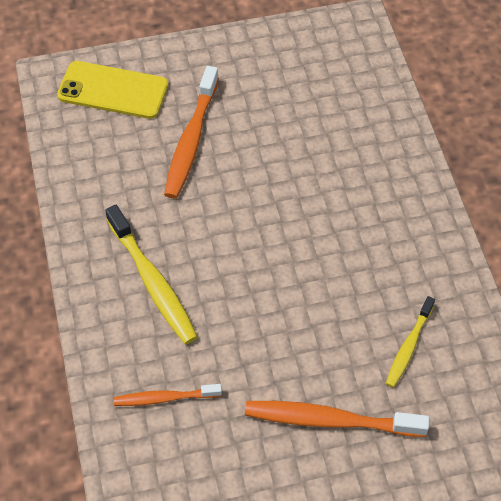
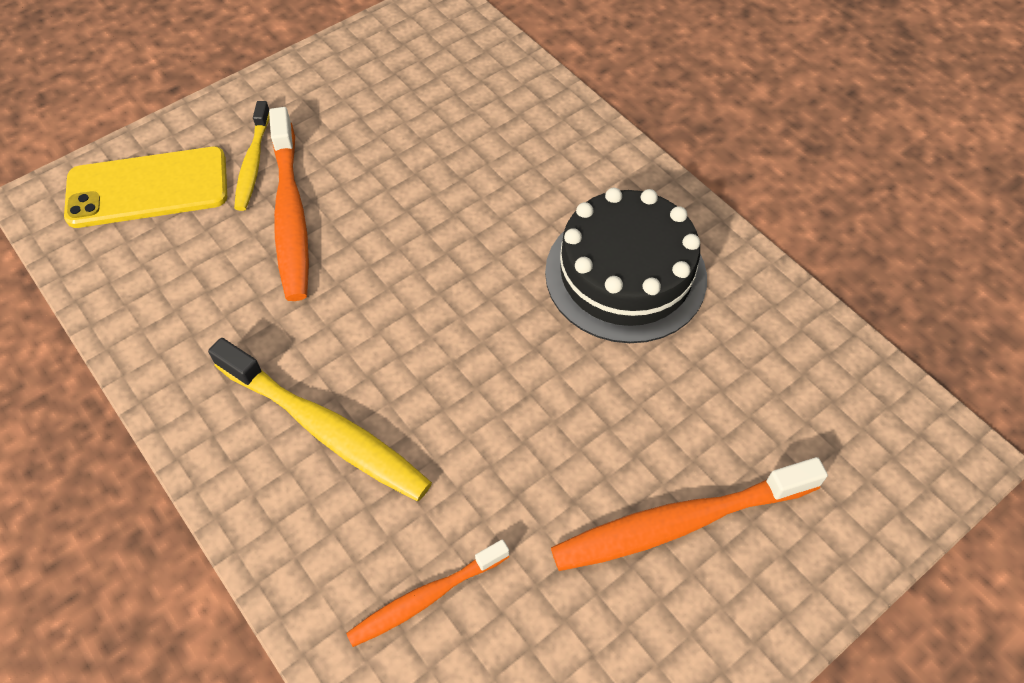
camera: 25 degrees left, 0 degrees up
yellow toothbrush [386,296,435,388] -> yellow toothbrush moved to [234,101,270,211]
none -> black cake [545,188,707,343]

